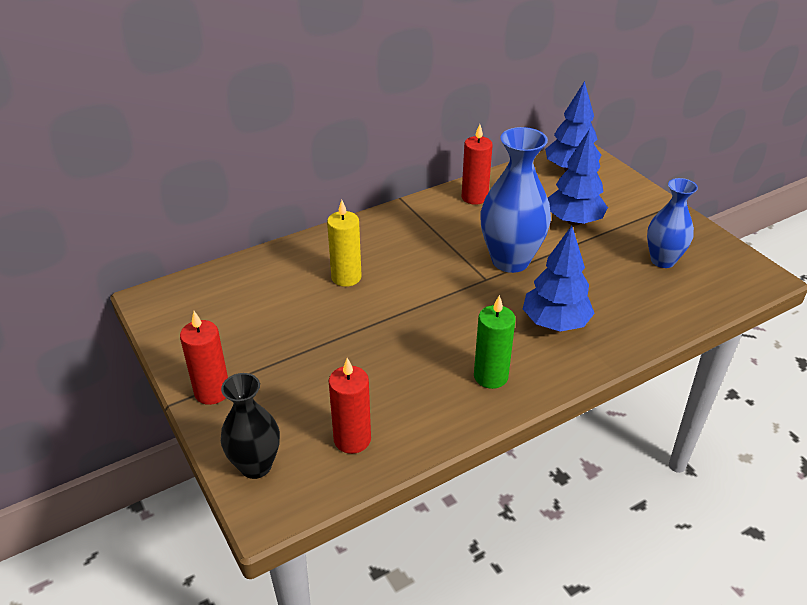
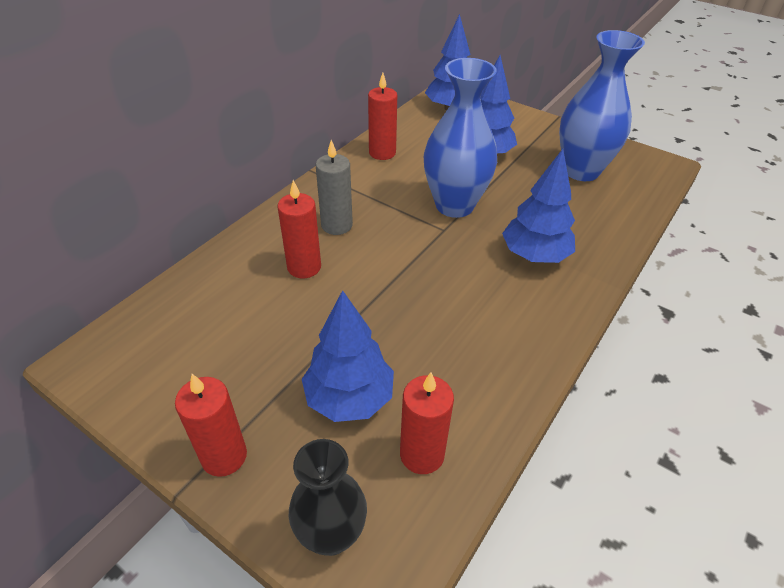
camera: 25 degrees left, 5 degrees up
yellow candle [327,200,362,287] -> red candle [277,180,321,278]
green candle [474,295,516,389] -> none
blue vase [647,178,698,268] -> blue vase [559,30,645,181], size x1.56
none -> blue tree [302,290,394,422]
none -> grey candle [316,140,353,235]

